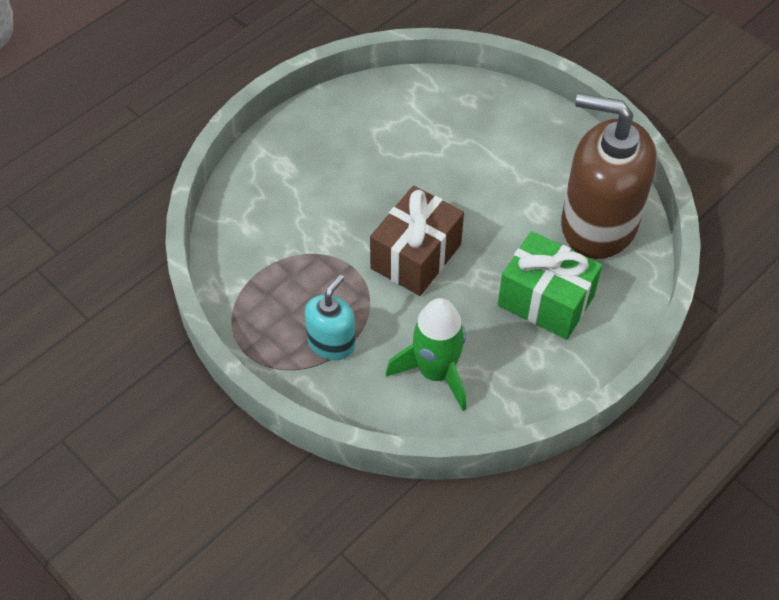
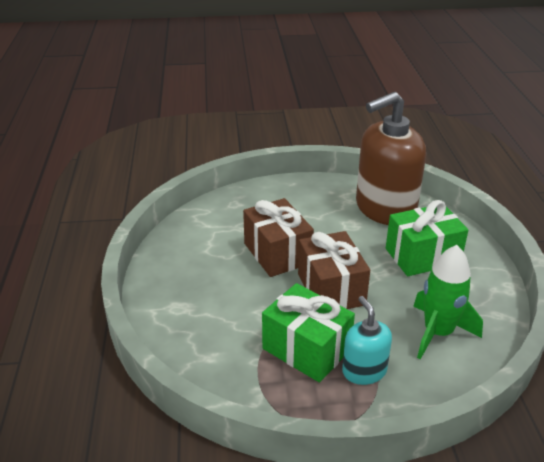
camera: 50 degrees left, 20 degrees down
none -> brown gift [243,198,314,277]
none -> green gift [262,283,355,382]

